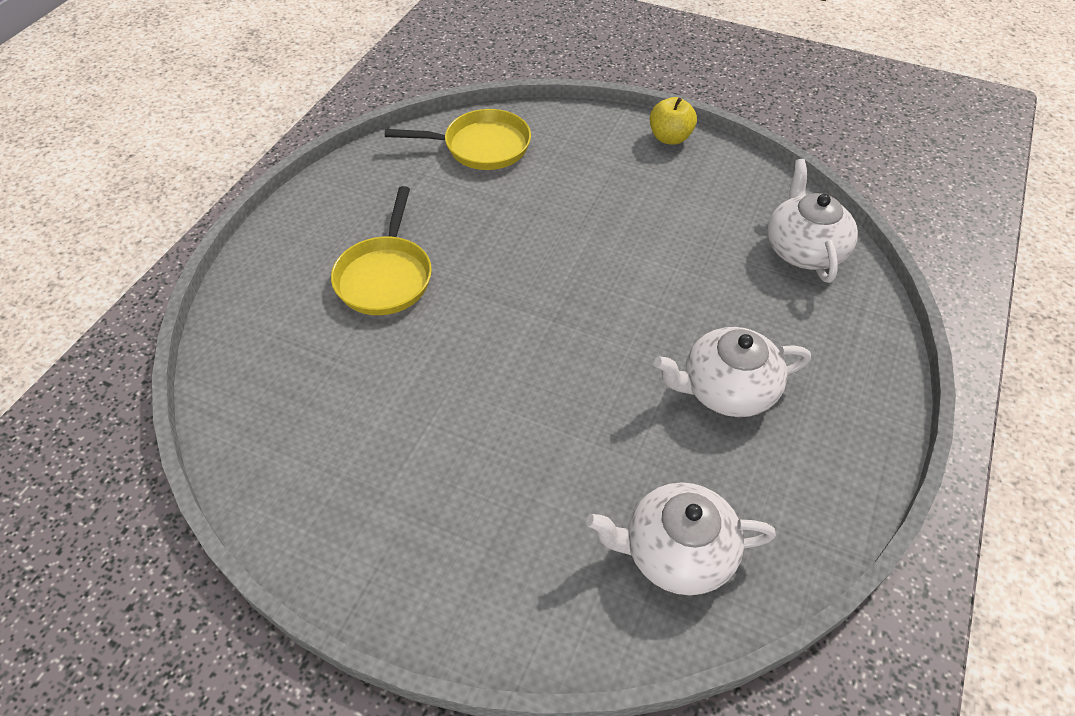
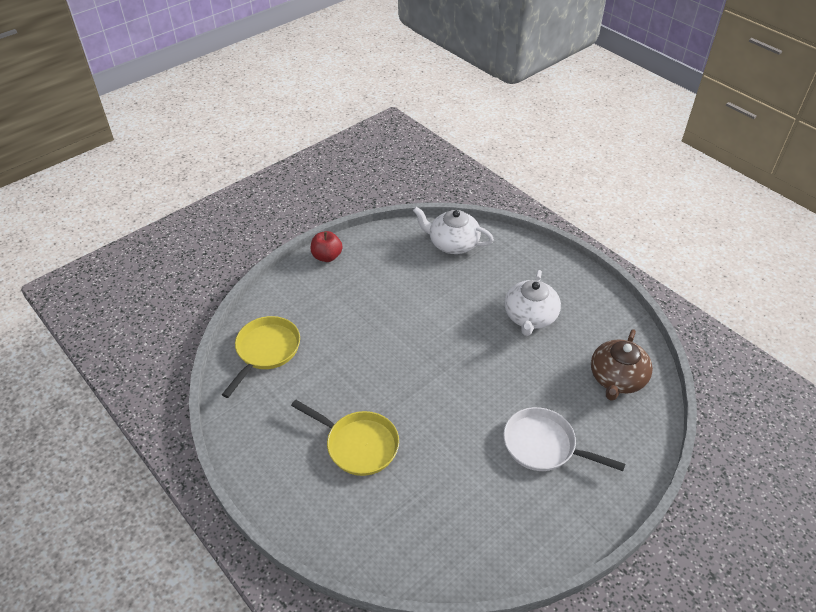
camera: 65 degrees left, 5 degrees down
white teapot [586,482,776,595] -> brown teapot [591,329,653,401]
yellow apple [650,97,697,145] -> red apple [311,231,342,262]
none -> white pan [503,407,625,471]

